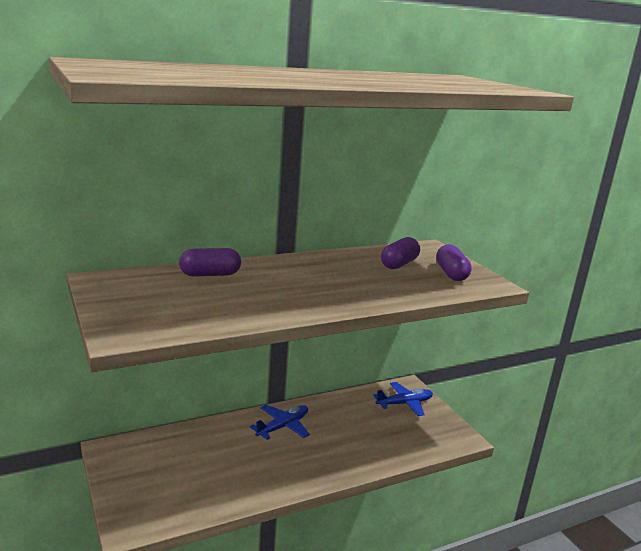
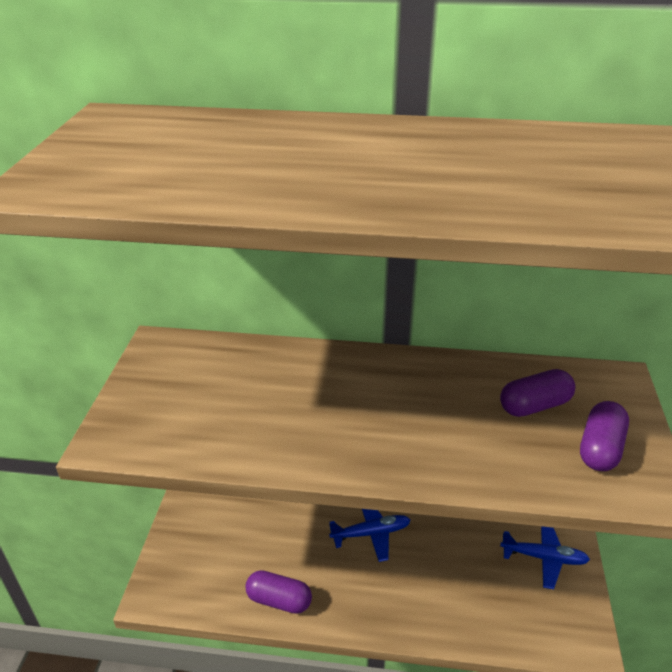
camera: 35 degrees right, 15 degrees up
purple capsule [179,248,241,277] -> purple capsule moved to [246,570,312,614]

